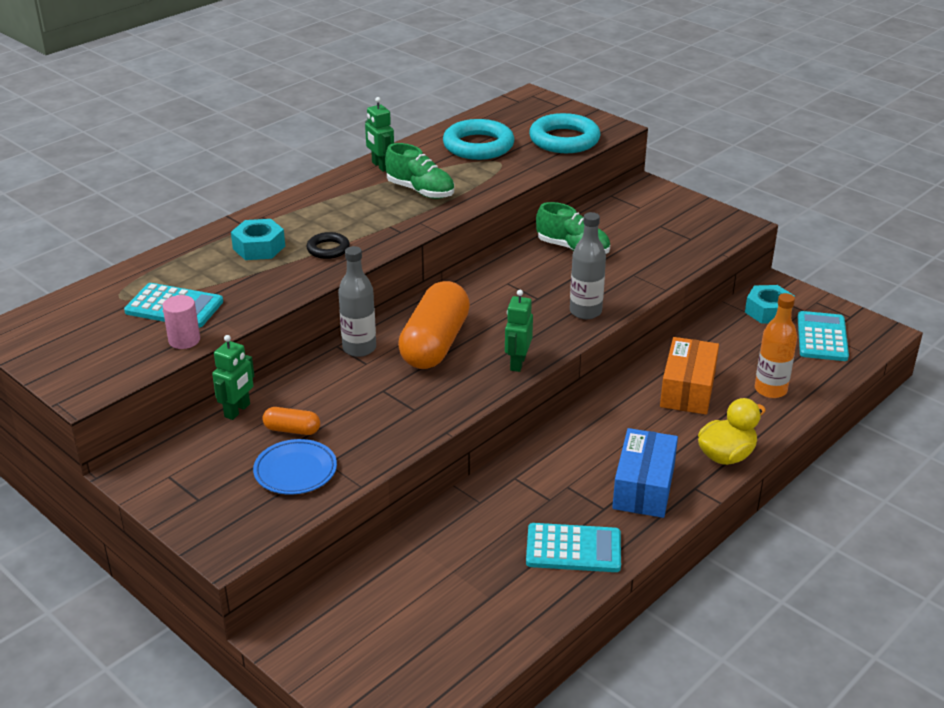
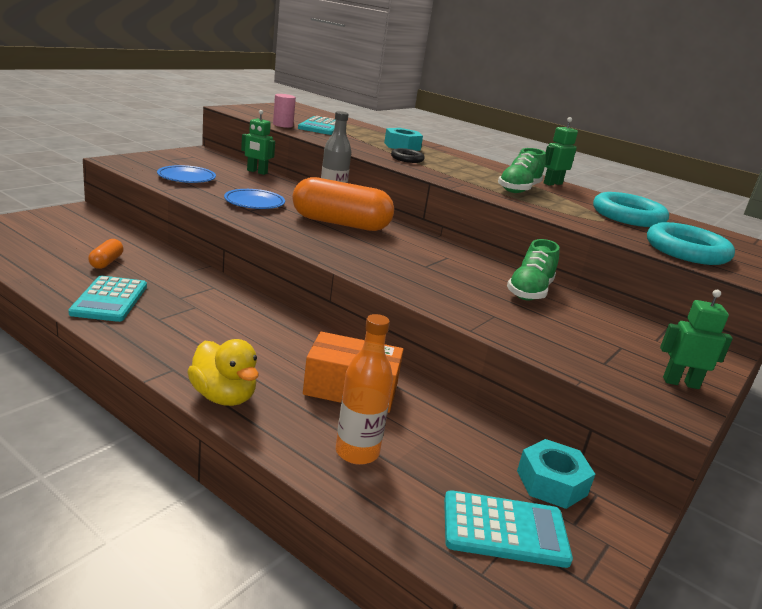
camera: 80 degrees right, 10 degrees down
orange capsule [262,407,320,435] -> orange capsule moved to [88,239,123,269]
green robot [505,290,533,372] -> green robot moved to [660,290,733,389]
grey bottle [570,212,606,319] -> none
blue box [612,428,678,518] -> none
none -> blue plate [224,189,285,209]

